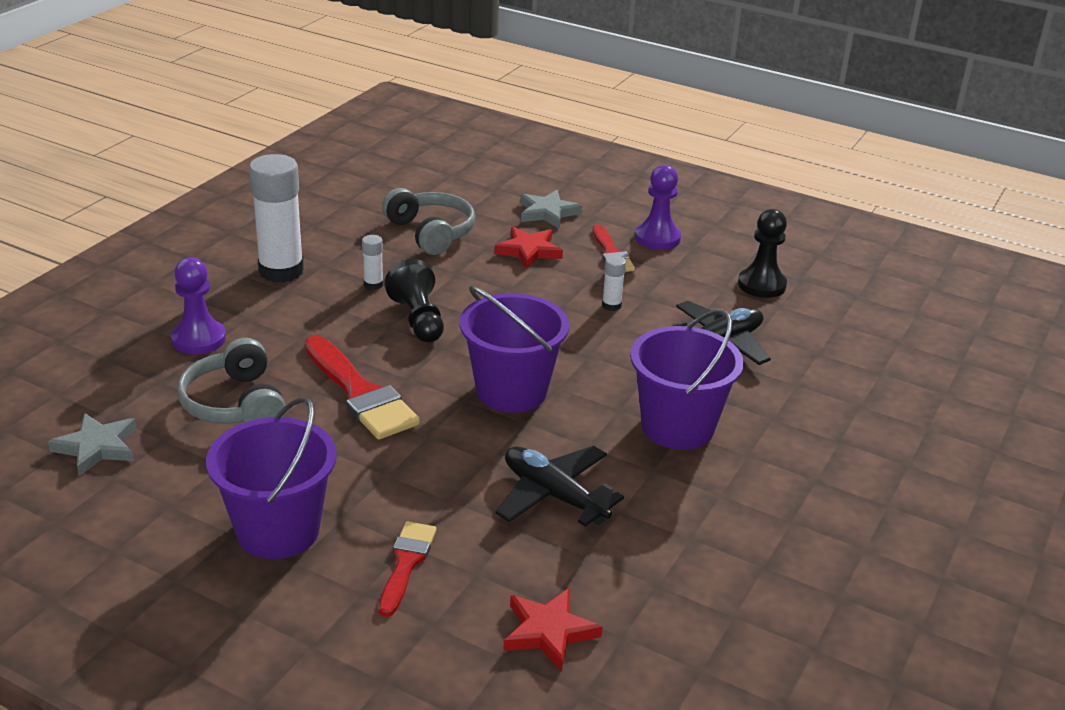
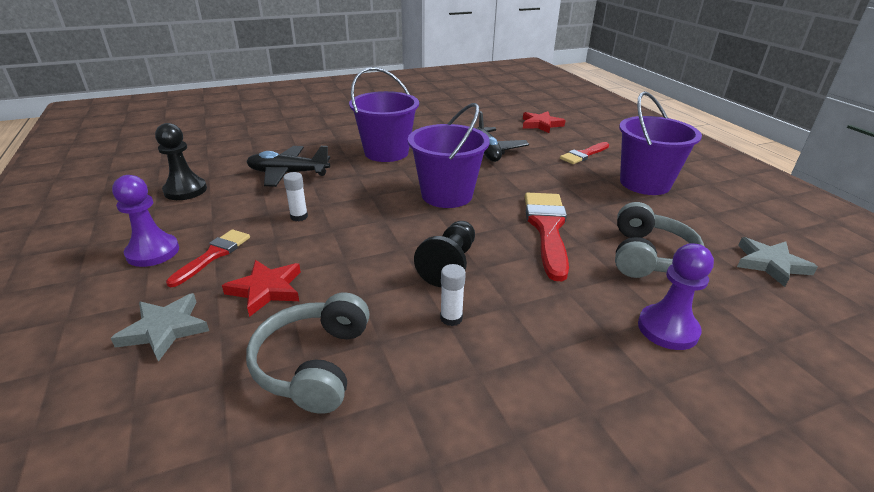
camera: 140 degrees left, 0 degrees up
white glue stick [249,154,304,283] -> none

